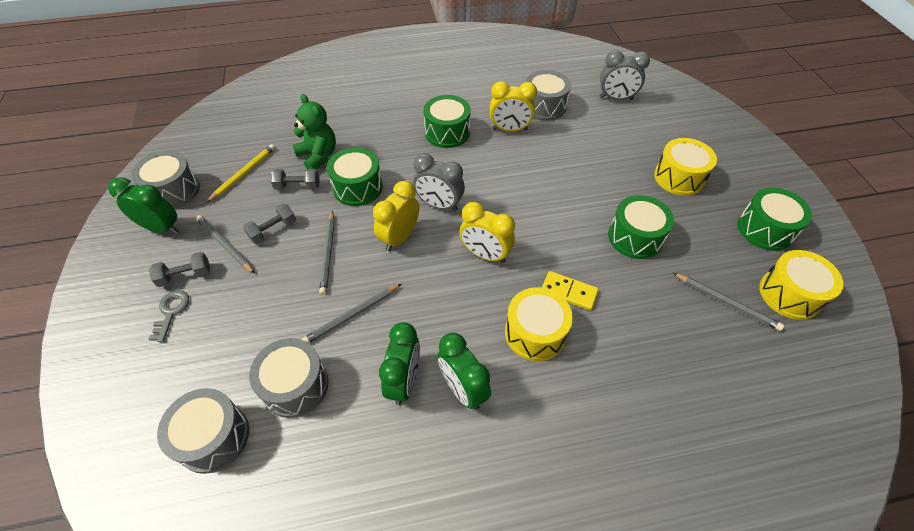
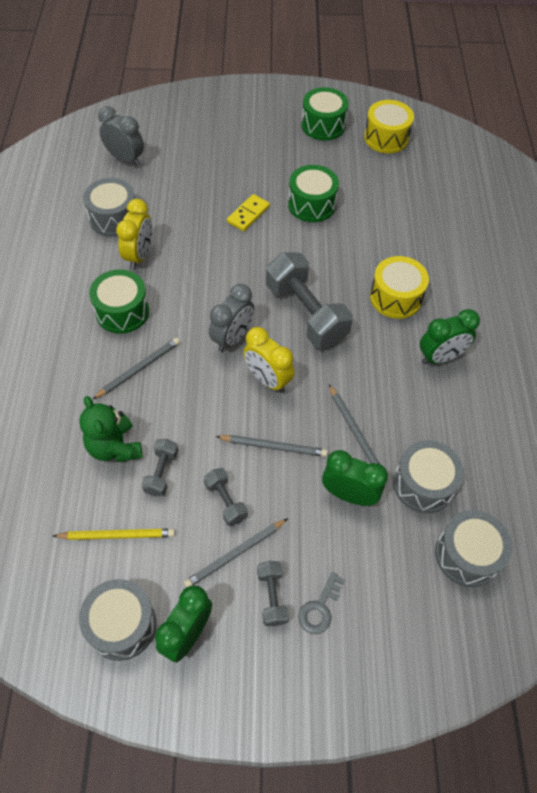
camera: 80 degrees left, 5 degrees up
grey key [149,290,189,342] -> grey key turned 75 degrees counterclockwise [298,572,345,634]
yellow pencil [206,144,275,203] -> yellow pencil turned 135 degrees clockwise [53,529,175,540]
green teddy bear [293,94,336,169] -> green teddy bear turned 90 degrees counterclockwise [79,396,143,462]
green drum [327,147,383,206] -> none
green clock [379,322,420,405] -> green clock moved to [322,450,388,506]
yellow clock [459,202,515,263] -> grey dumbbell [266,252,353,348]
yellow domino [542,271,599,311] -> yellow domino moved to [227,194,270,231]
grey clock [600,50,650,100] -> grey clock turned 75 degrees counterclockwise [98,106,144,166]
yellow drum [654,138,717,196] -> none
grey pencil [673,273,784,331] -> grey pencil moved to [93,338,180,399]

